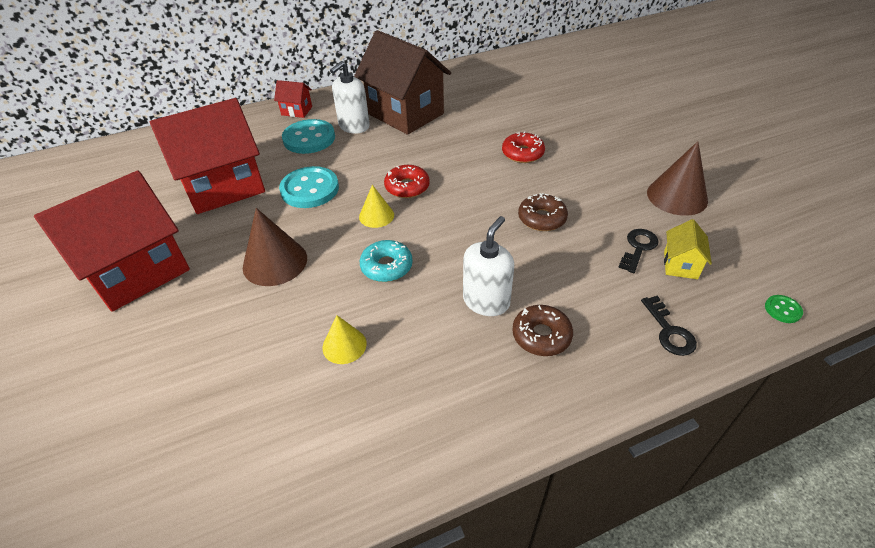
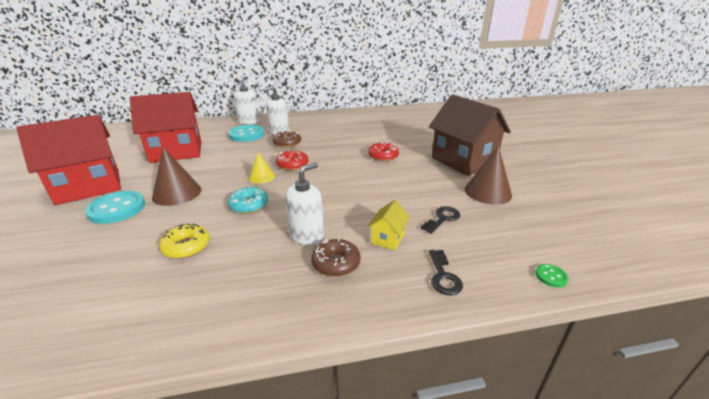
camera: 10 degrees right, 15 degrees down
red house [274,80,312,118] -> white soap dispenser [234,76,260,124]
turquoise button [279,166,339,208] -> turquoise button moved to [85,191,145,224]
yellow cone [323,315,367,364] -> yellow donut [159,223,210,259]
brown house [354,30,451,135] -> brown house moved to [429,95,511,176]
brown donut [518,193,568,231] -> brown donut moved to [272,130,301,148]
yellow house [664,219,712,279] -> yellow house moved to [367,200,410,250]

